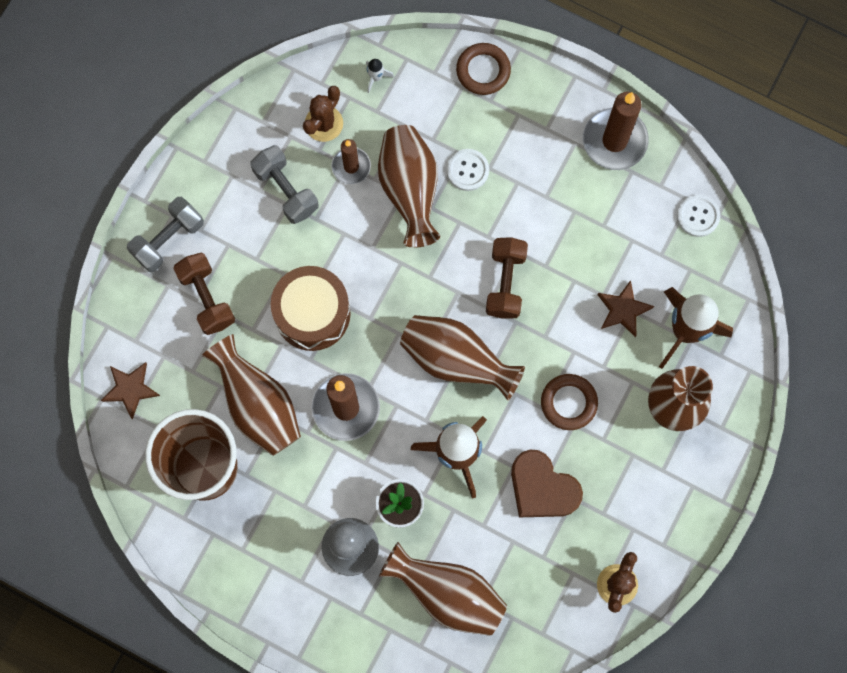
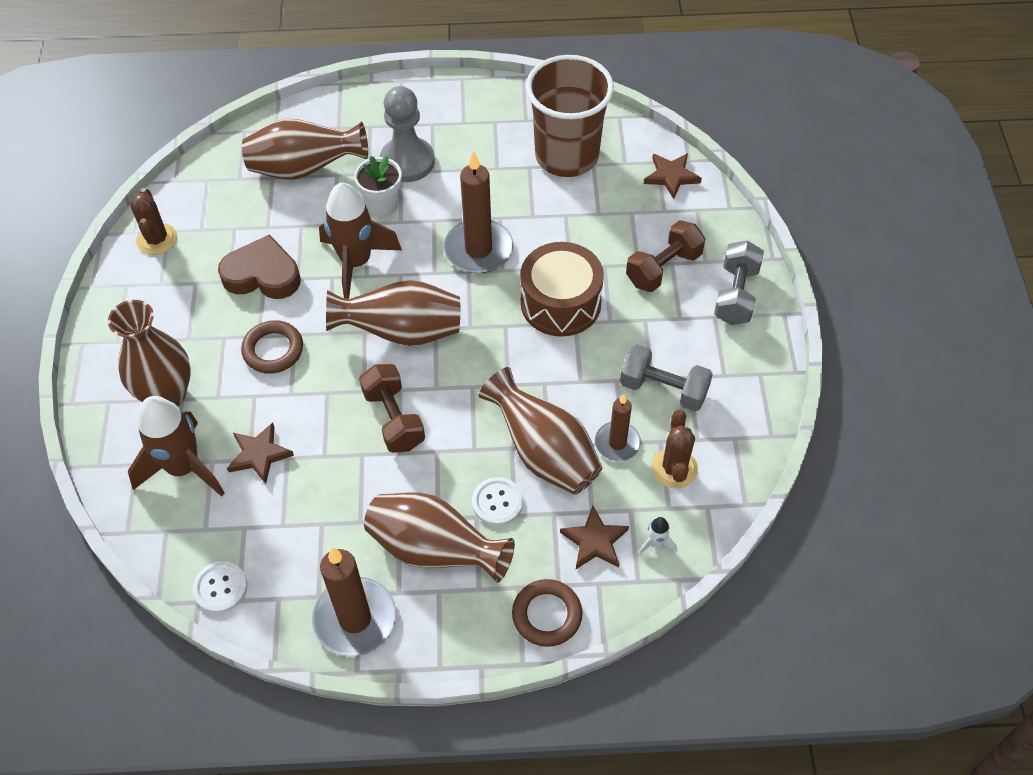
camera: 150 degrees right, 20 degrees down
brown dumbbell [173,253,235,335] -> brown dumbbell turned 75 degrees counterclockwise [626,220,706,292]
brown vase [202,334,301,456] -> brown vase moved to [364,493,515,583]
none -> brown star [560,506,629,569]

